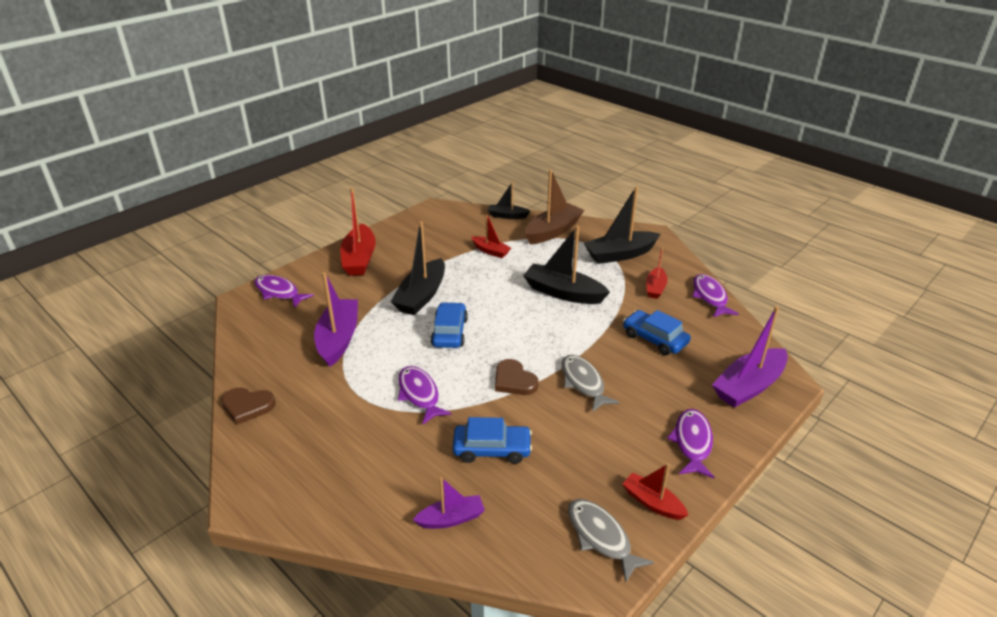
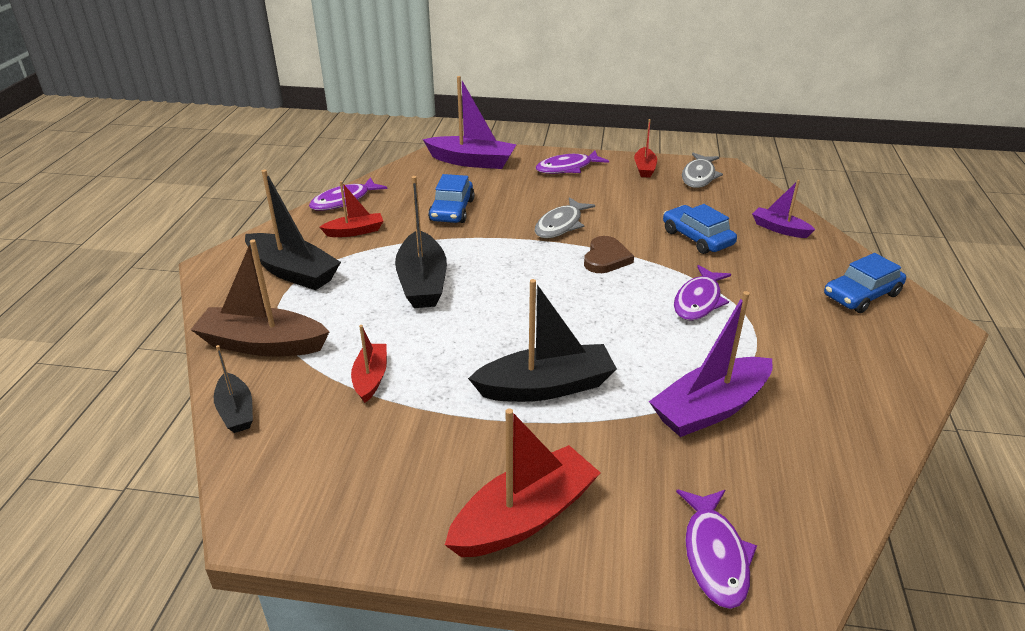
camera: 125 degrees left, 0 degrees up
brown heart [221,388,276,425] -> none
blue car [430,302,468,348] -> blue car moved to [824,253,906,313]

